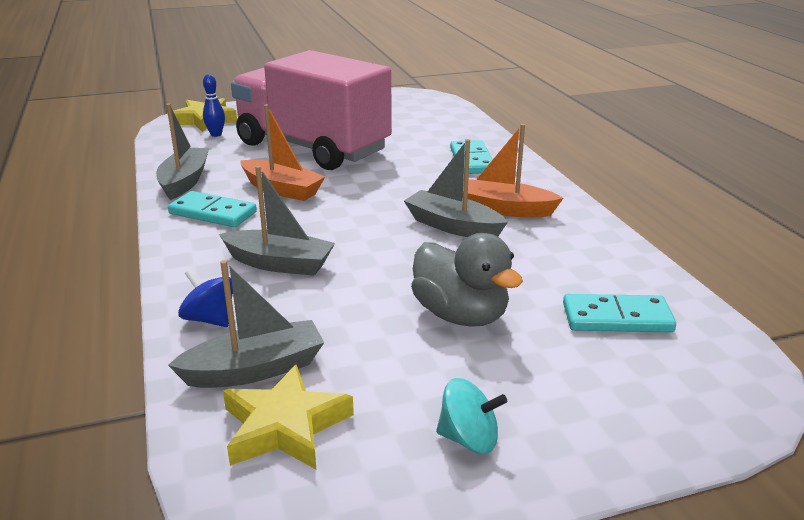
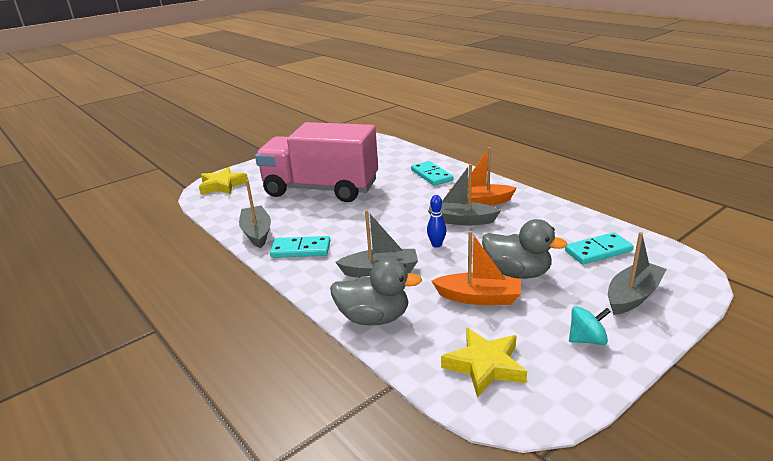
camera: 20 degrees left, 0 degrees up
grey boat [168,260,324,388] -> grey boat moved to [608,232,667,315]
blue spinning top [178,269,233,327] -> grey duck [330,258,422,325]
blue bowling pin [203,74,225,137] -> blue bowling pin moved to [427,195,446,248]
orange boat [240,104,325,201] -> orange boat moved to [432,231,521,305]

